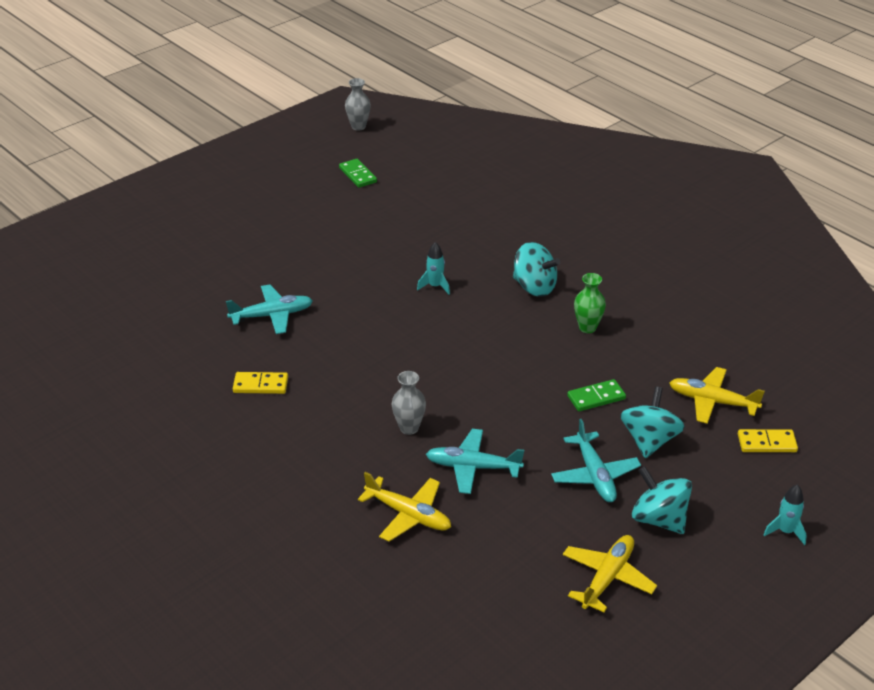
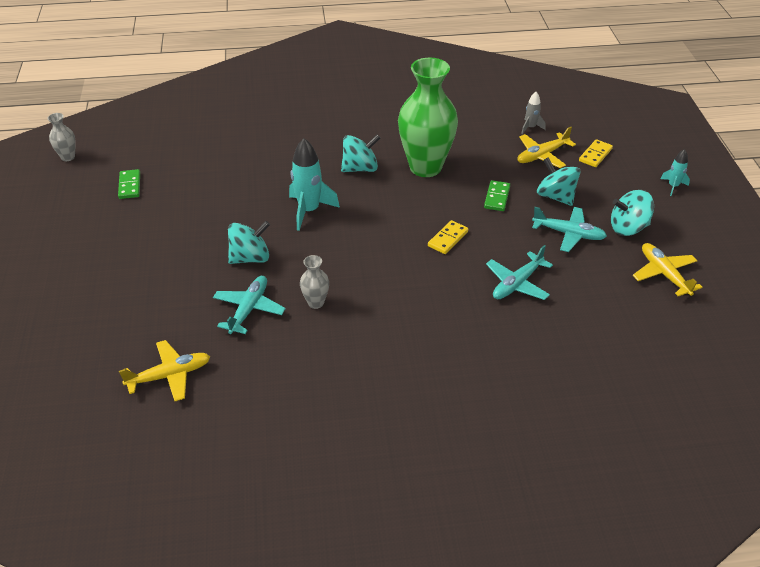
camera: 55 degrees left, 5 degrees up
yellow domino [233,372,288,394] -> yellow domino moved to [428,220,468,254]
green domino [339,159,377,188] -> green domino turned 75 degrees clockwise [118,169,140,199]
yellow plane [358,472,451,542] -> yellow plane moved to [119,340,210,401]
grey vase [392,371,426,435] -> grey vase moved to [300,255,329,309]
turquoise rocket [417,242,450,294] -> turquoise rocket [289,138,340,231], size x1.87
green vase [574,273,606,333] -> green vase [398,58,458,177], size x2.34
none -> turquoise spinning top [228,221,270,264]
none -> grey rocket [521,92,546,134]

